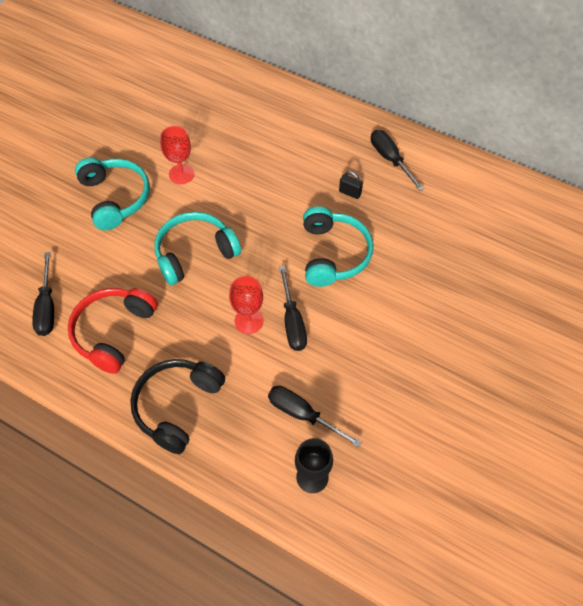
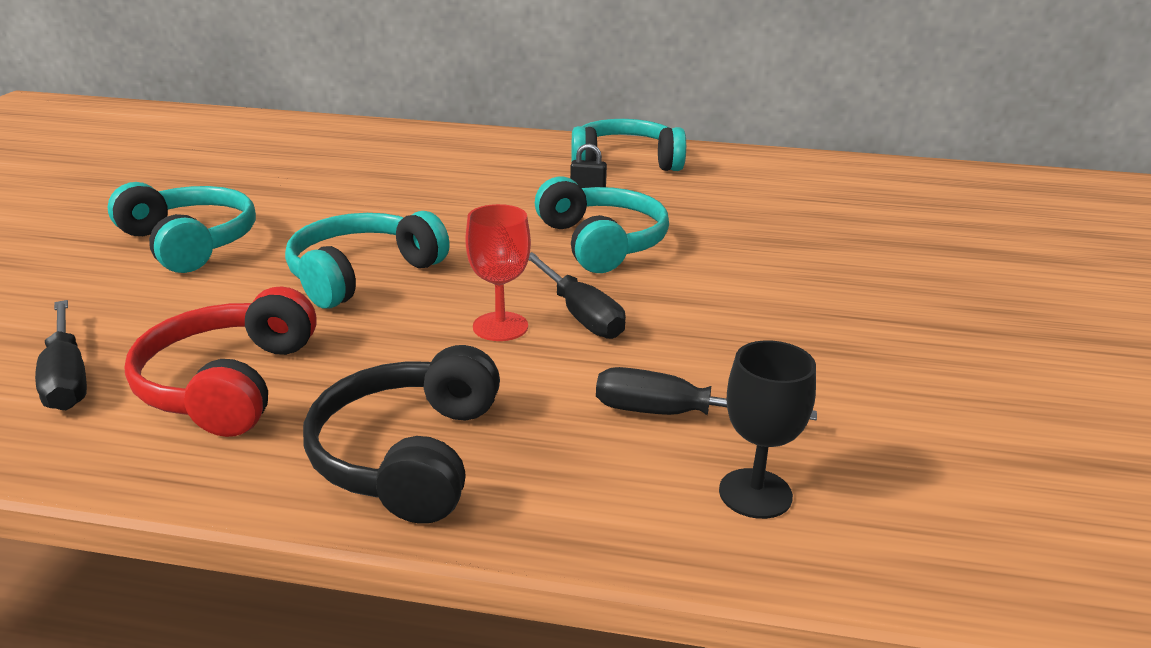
camera: 20 degrees left, 30 degrees down
red goblet [160,126,194,184] -> none
black screwdriver [371,130,424,191] -> turquoise headphones [571,119,686,171]

